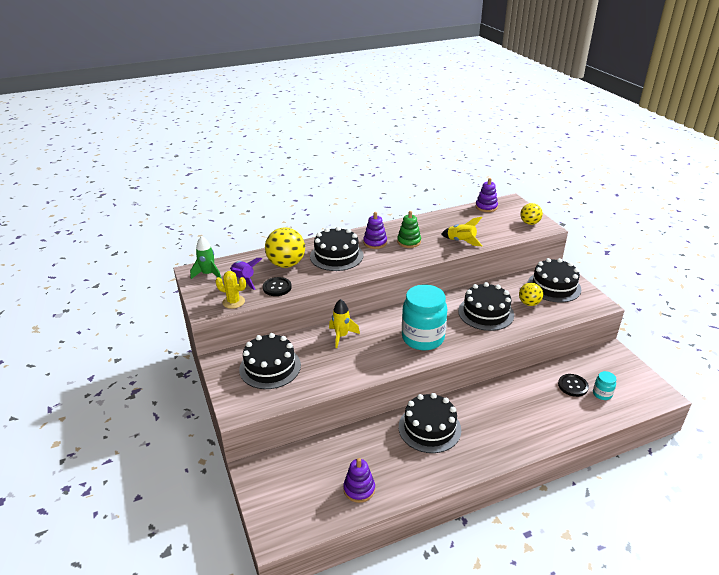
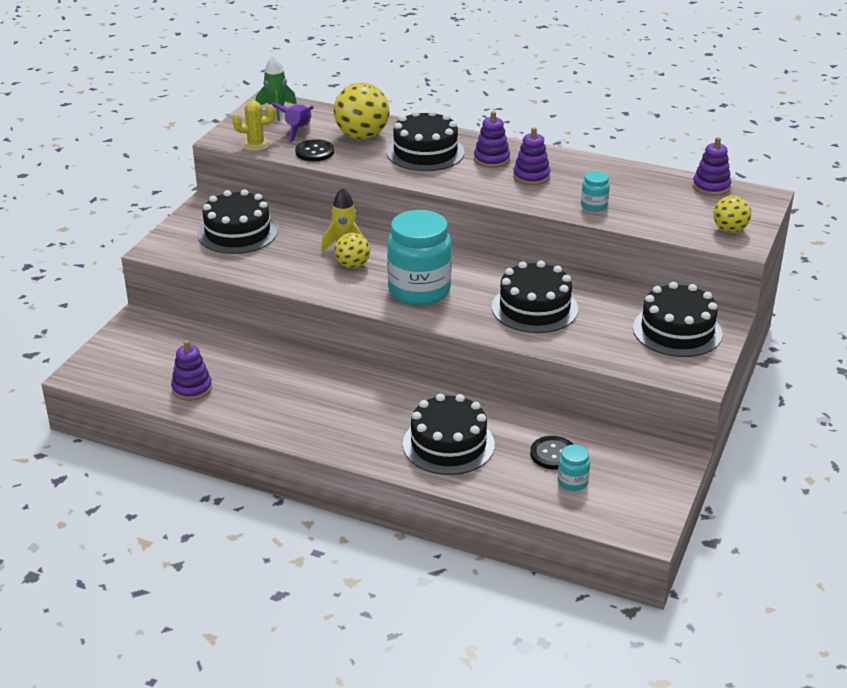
camera: 45 degrees right, 0 degrees up
yellow cactus [215,271,246,309] -> yellow cactus turned 75 degrees counterclockwise [232,100,275,151]
green stacking toy [397,211,421,248] -> purple stacking toy [513,127,550,185]
black cake [399,393,461,453] -> black cake moved to [403,393,495,475]
yellow rocket [442,217,483,246] -> turquoise jar [581,171,610,212]
yellow ball [519,283,543,306] -> yellow ball moved to [335,233,370,268]

